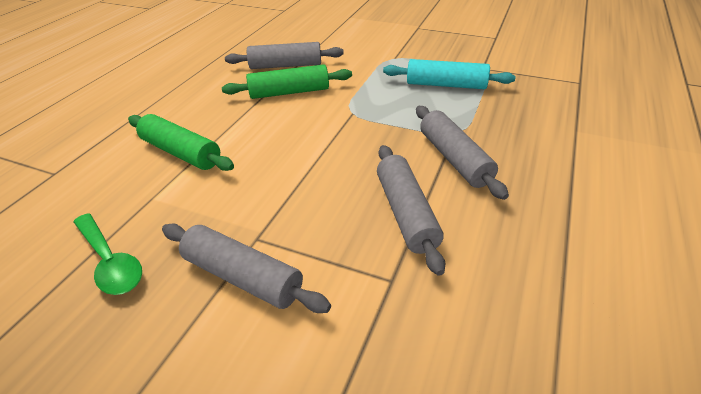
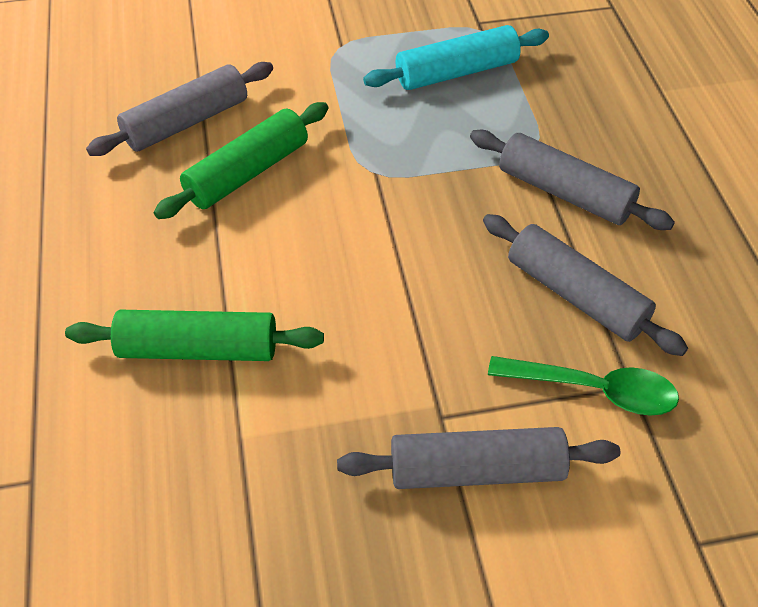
camera: 35 degrees left, 10 degrees up
green spoon [74,213,142,295] -> green spoon moved to [488,356,679,416]

